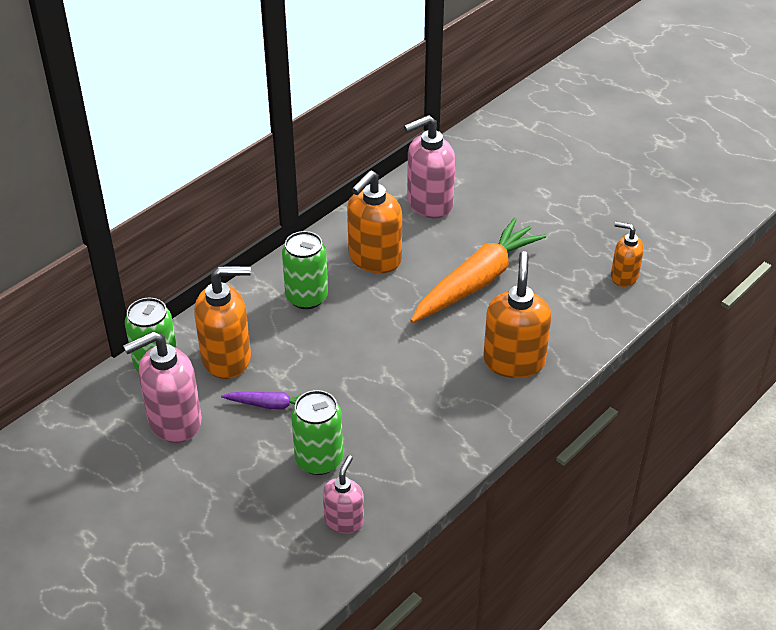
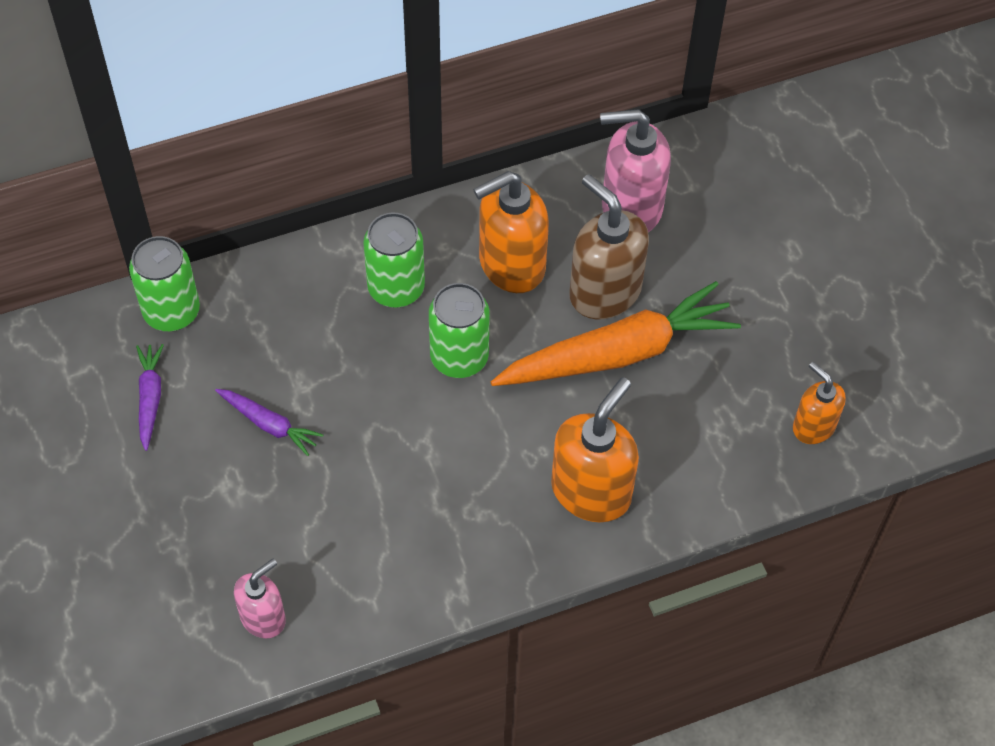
camera: 25 degrees right, 15 degrees up
pink soap dispenser [123,331,202,443] -> purple carrot [136,344,164,451]
orange soap dispenser [194,266,251,379] -> none
green can [291,390,343,475] -> green can moved to [429,283,490,378]
none -> brown soap dispenser [569,174,649,319]

